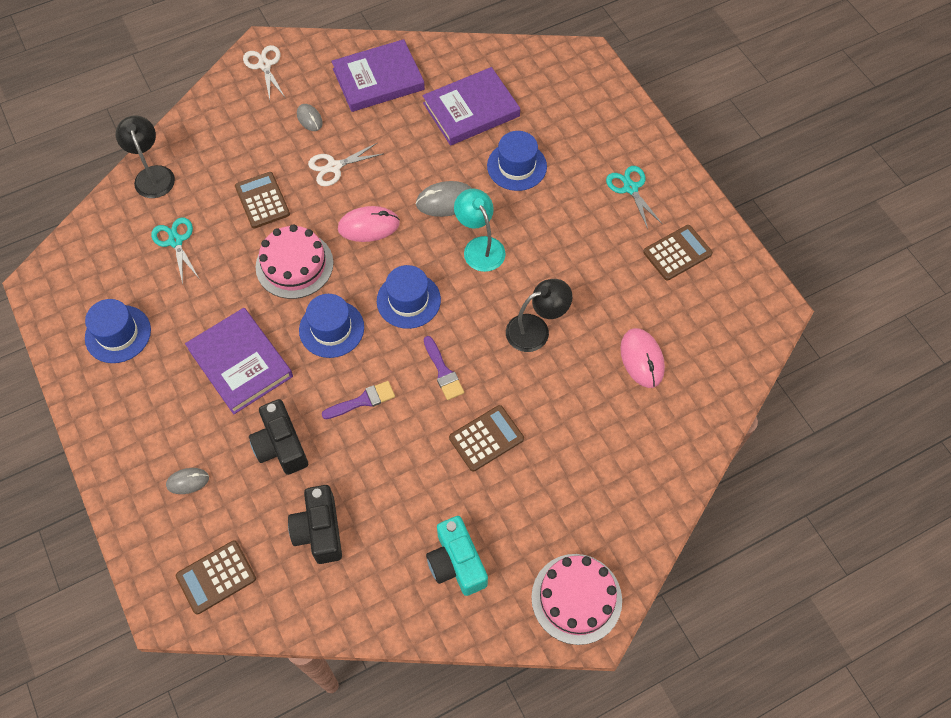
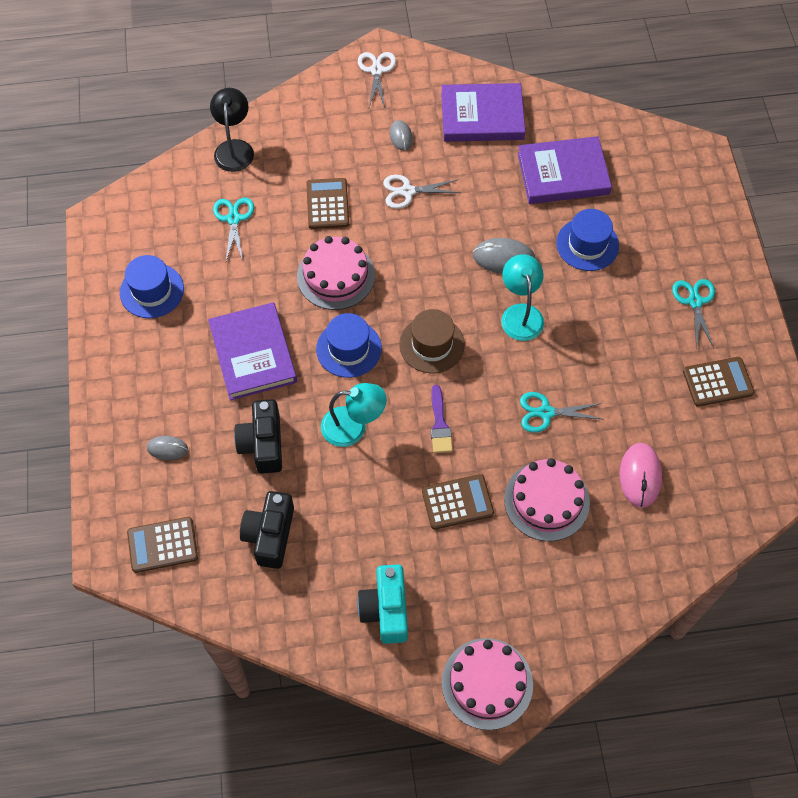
camera: 20 degrees right, 0 degrees up
purple brush [322,381,395,419] -> turquoise lamp [321,383,387,447]
pink mouse [338,206,400,242] -> none
blue hat [377,265,441,329] -> brown hat [399,309,465,373]
black lamp [506,279,573,352] -> turquoise scissors [520,392,602,433]
none -> pink cake [504,458,590,541]

